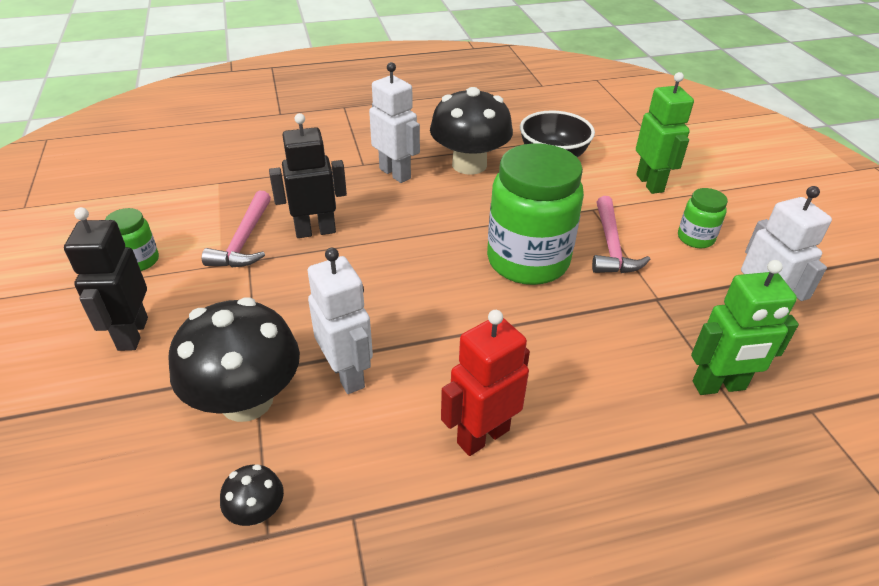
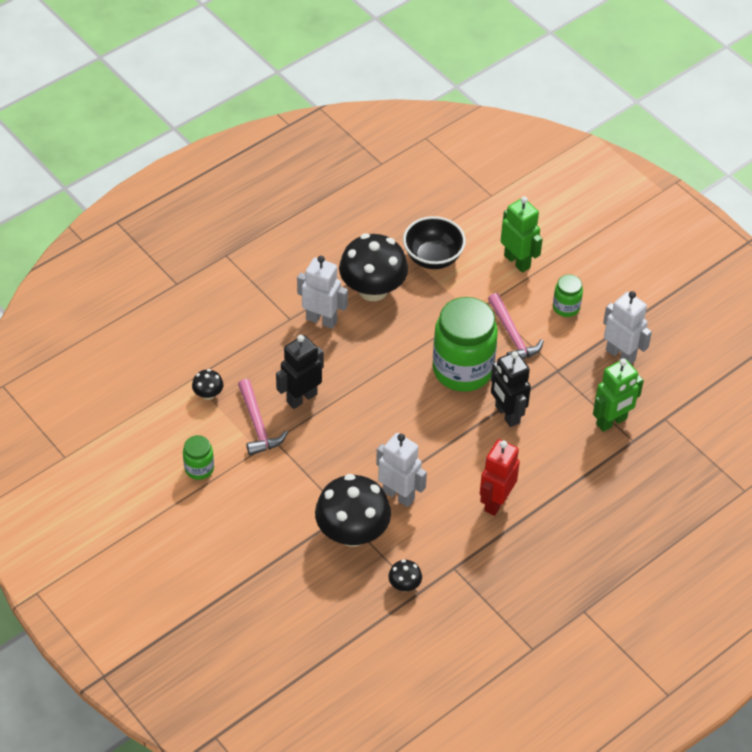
camera: 25 degrees left, 10 degrees up
black robot [64,207,148,351] -> black robot moved to [491,351,531,427]
none -> black mushroom [192,369,224,400]

